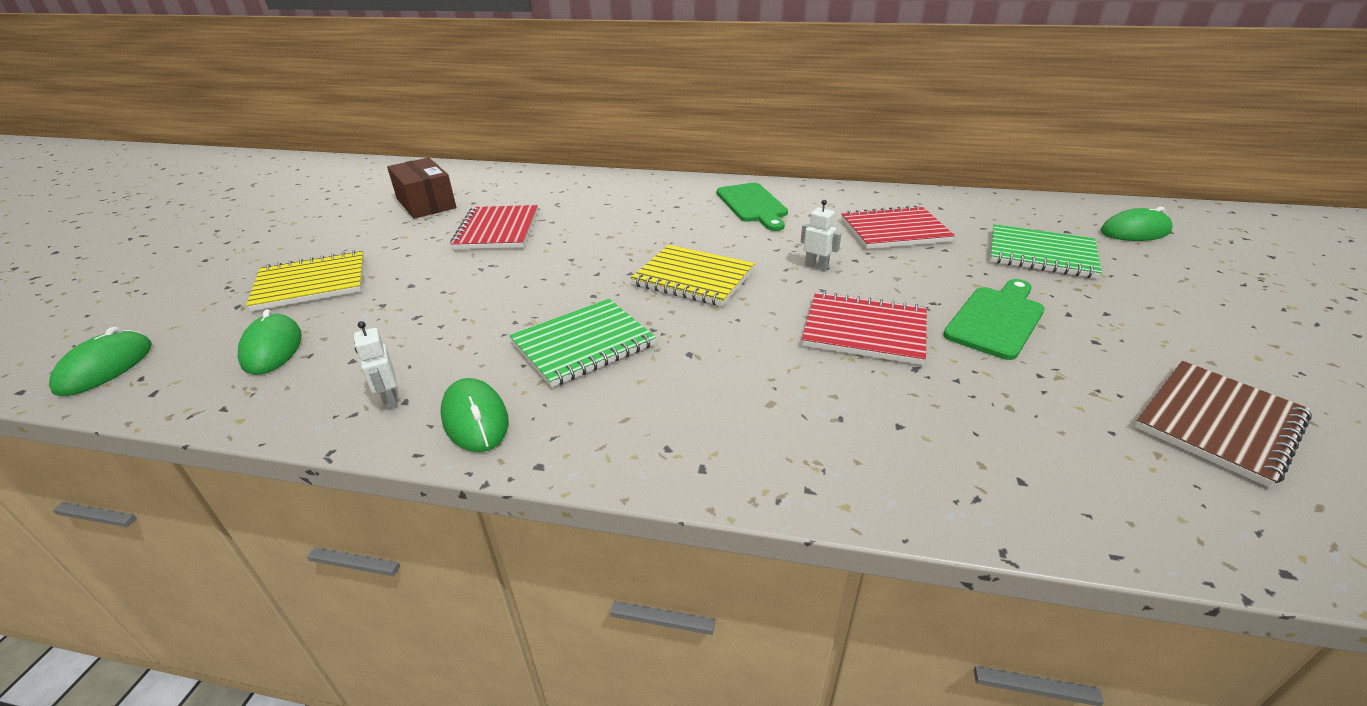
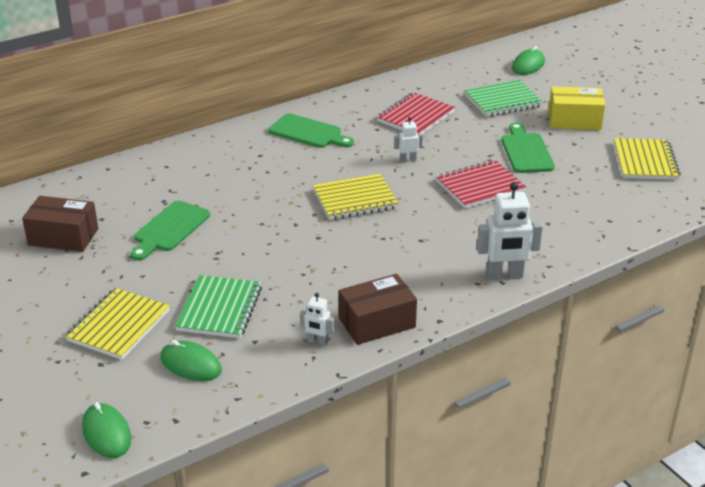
camera: 45 degrees left, 0 degrees up
green mouse [441,378,509,452] -> brown box [339,274,417,345]
red notebook [450,205,538,249] -> green cutting board [131,201,210,261]
green notebook [509,299,656,387] -> green notebook moved to [175,275,262,338]
brown notebook [1135,361,1312,488] -> yellow notebook [614,138,681,180]
none -> white robot [477,182,543,280]
none -> yellow box [549,86,605,130]

